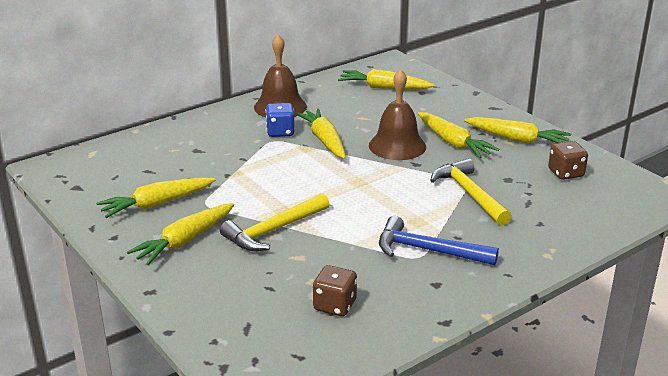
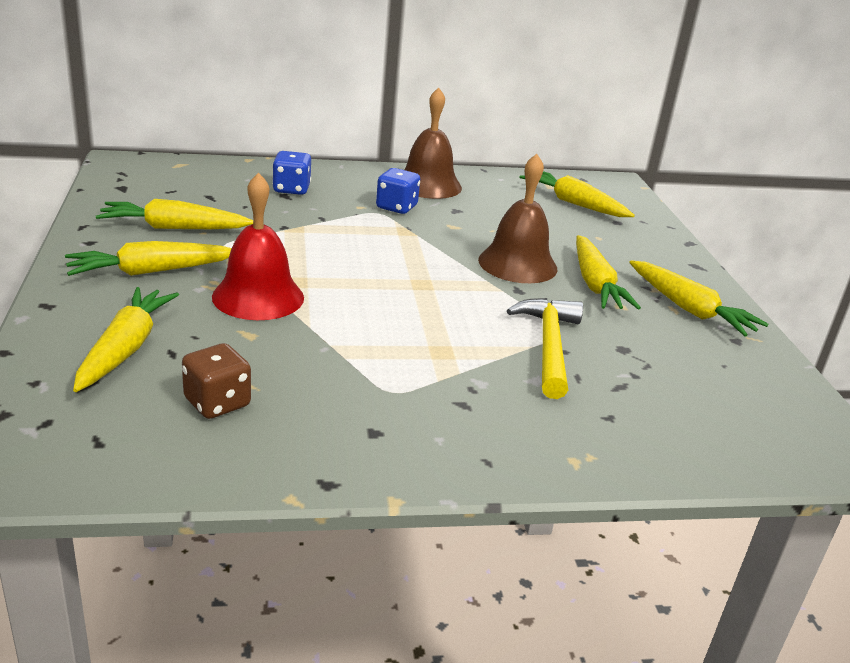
camera: 25 degrees right, 0 degrees up
yellow hammer [220,193,330,251] -> red bell [212,172,304,320]
yellow carrot [295,109,346,159] -> yellow carrot moved to [73,287,179,392]
blue hammer [379,216,499,265] -> none
brown dice [548,141,588,180] -> none
none -> blue dice [272,151,311,195]

